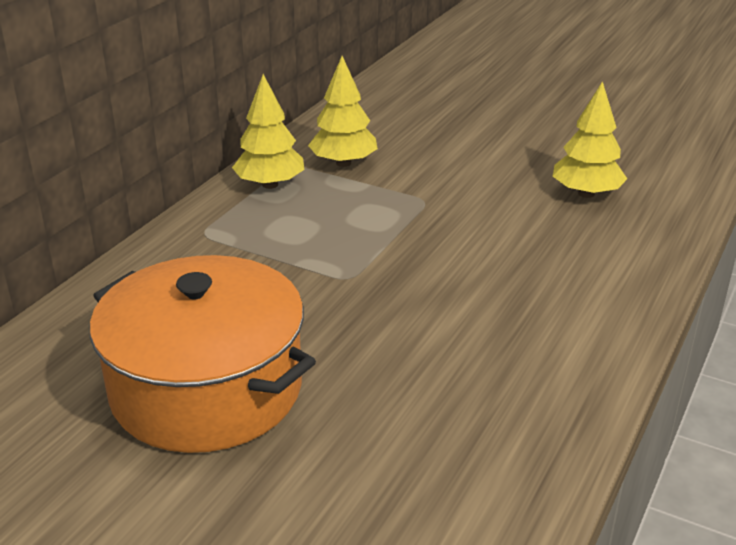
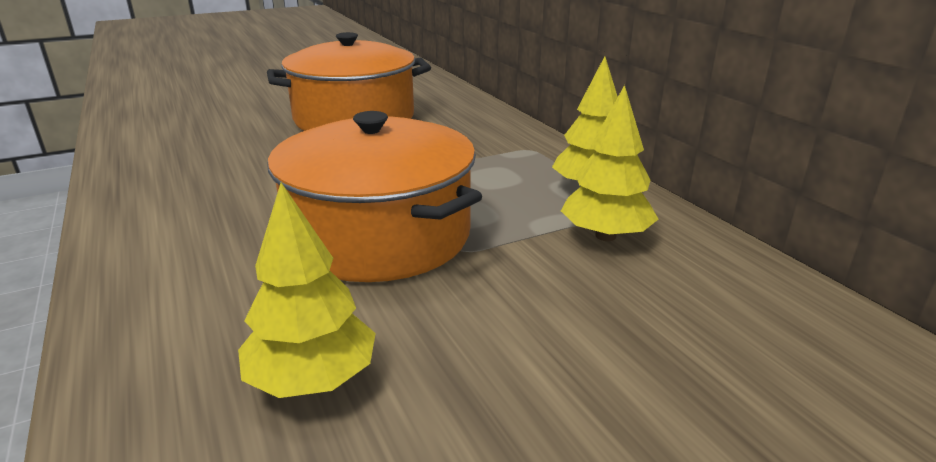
camera: 125 degrees right, 5 degrees down
none -> orange pot [267,111,482,282]

